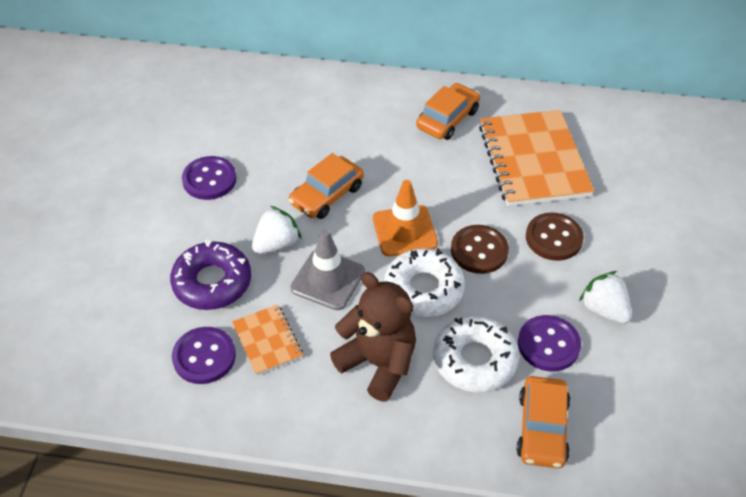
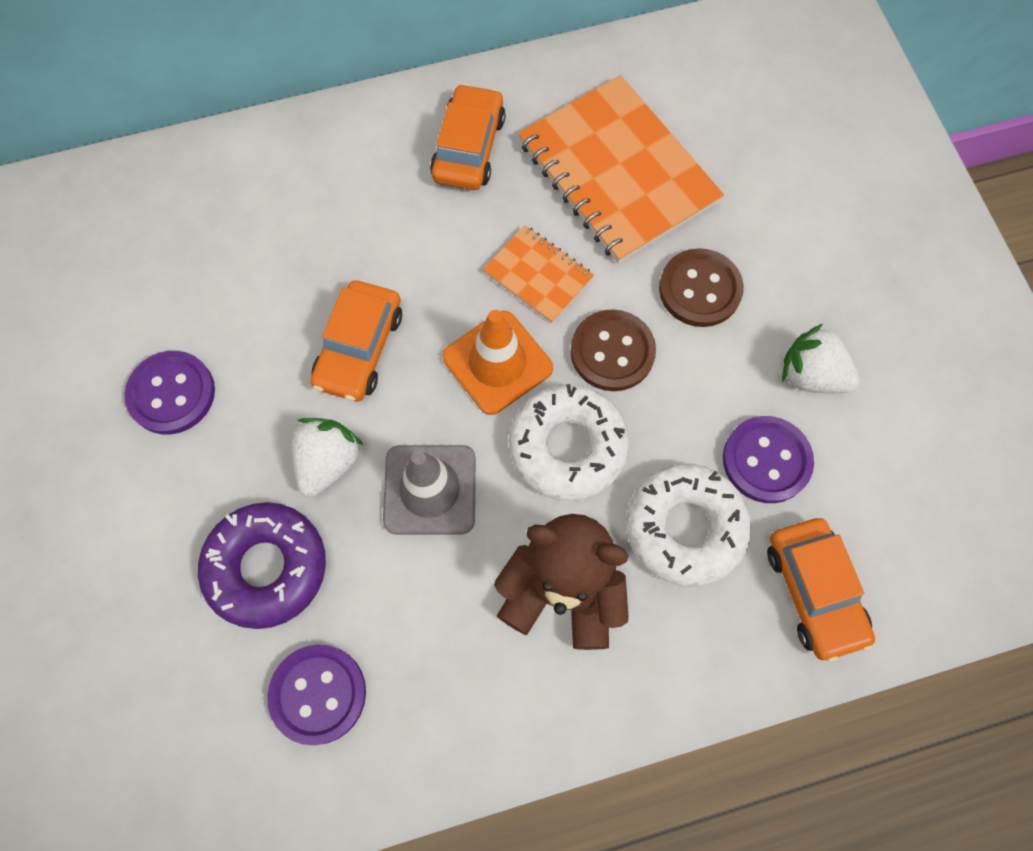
camera: 25 degrees left, 20 degrees up
orange notebook [232,304,303,376] -> orange notebook moved to [483,225,594,323]

